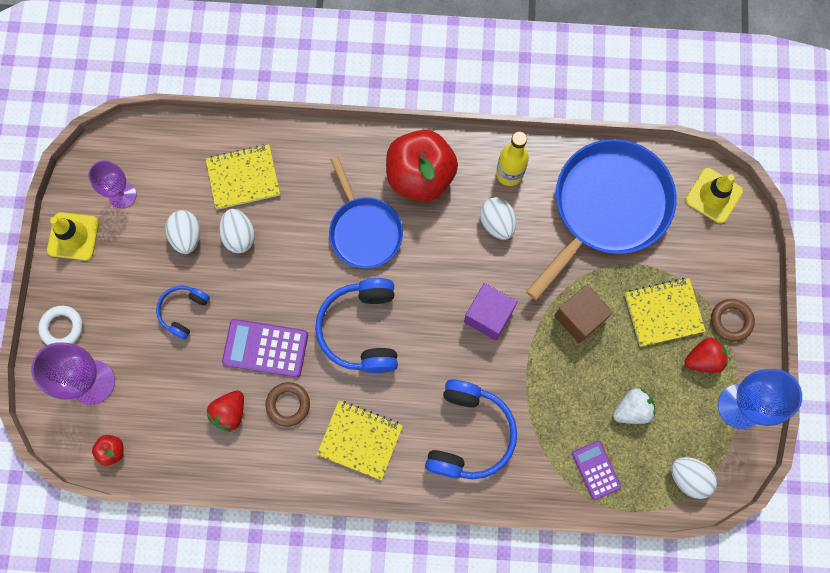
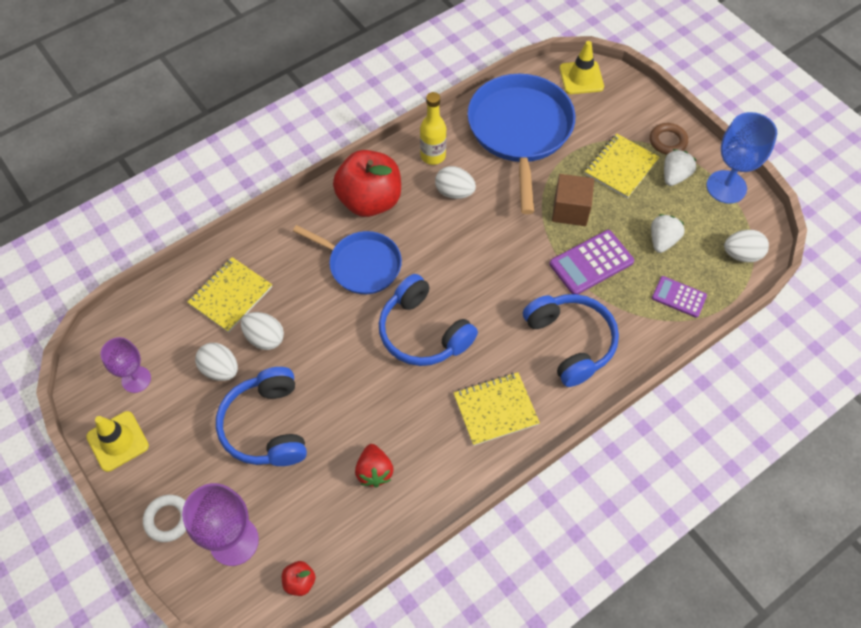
camera: 40 degrees left, 15 degrees down
blue headphones [156,285,210,339] -> blue headphones [216,367,307,466], size x1.80
purple calculator [222,319,308,377] -> purple calculator moved to [549,230,634,294]
brown ring [266,382,310,427] -> none
purple cube [464,283,518,340] -> none
red strawberry [685,338,728,373] -> white strawberry [664,149,697,186]

